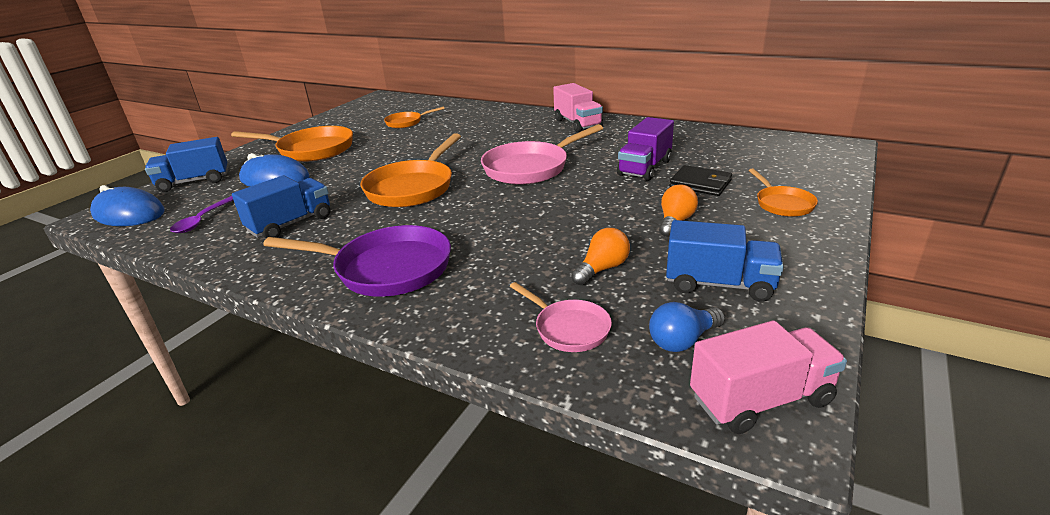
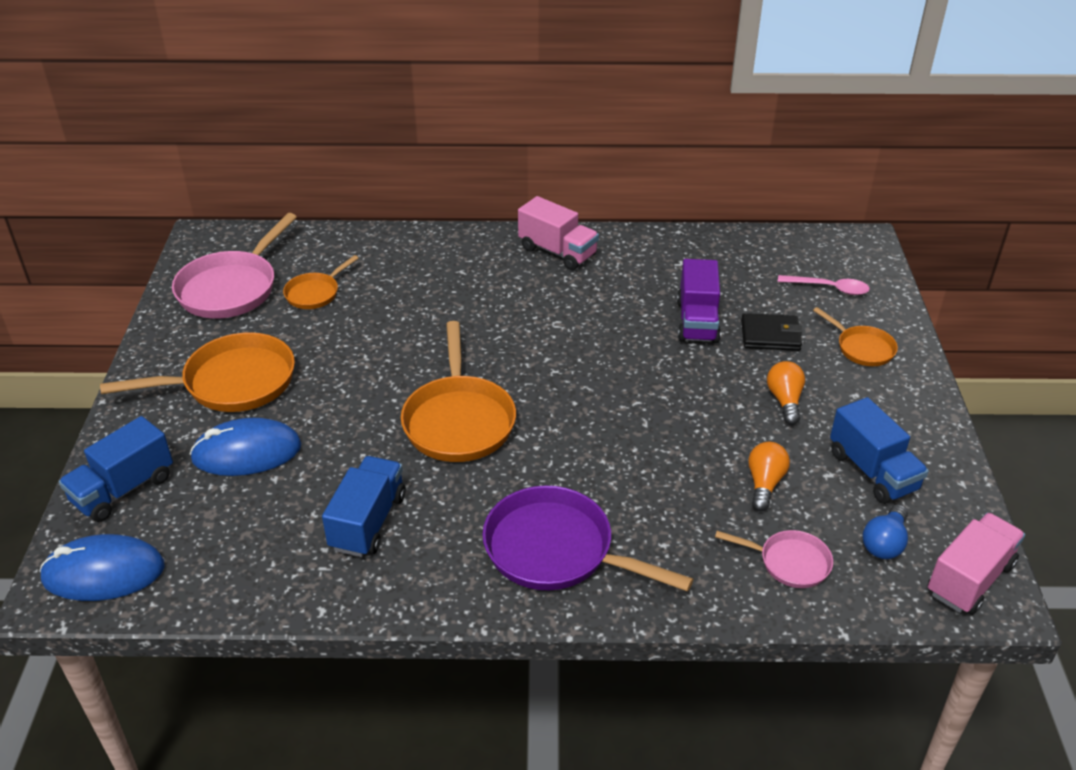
camera: 30 degrees left, 10 degrees up
purple spoon [170,196,233,233] -> none
purple pan [263,225,451,297] -> purple pan turned 135 degrees counterclockwise [482,486,693,592]
pink pan [481,124,603,185] -> pink pan moved to [172,213,297,319]
blue truck [666,220,784,302] -> blue truck turned 75 degrees clockwise [830,397,929,504]
none -> pink spoon [778,275,870,295]

